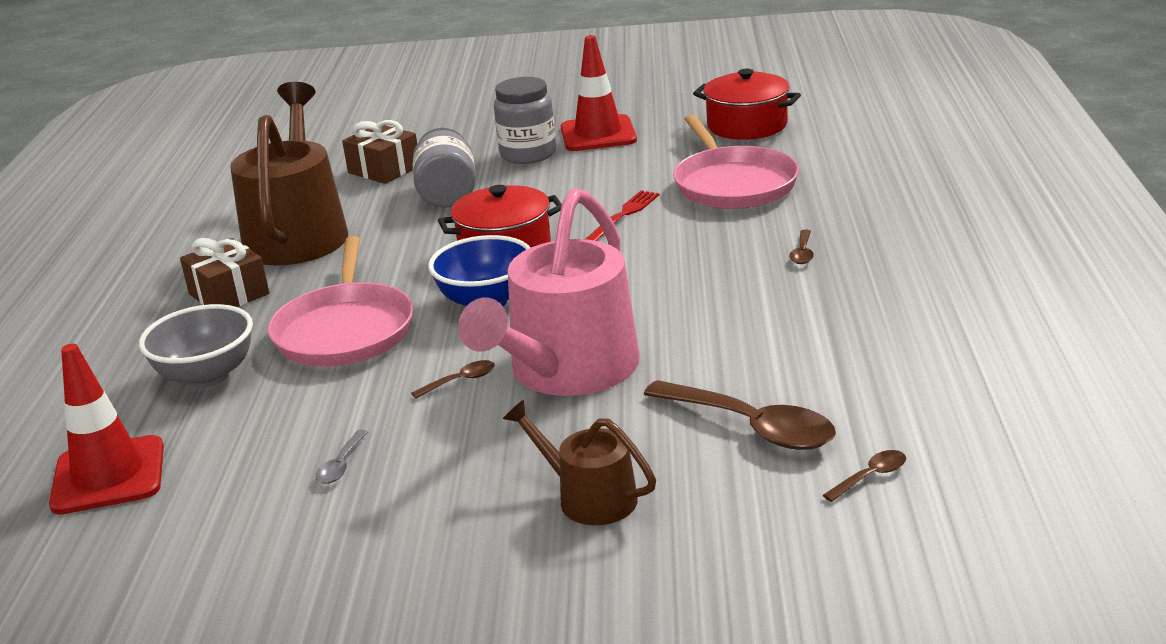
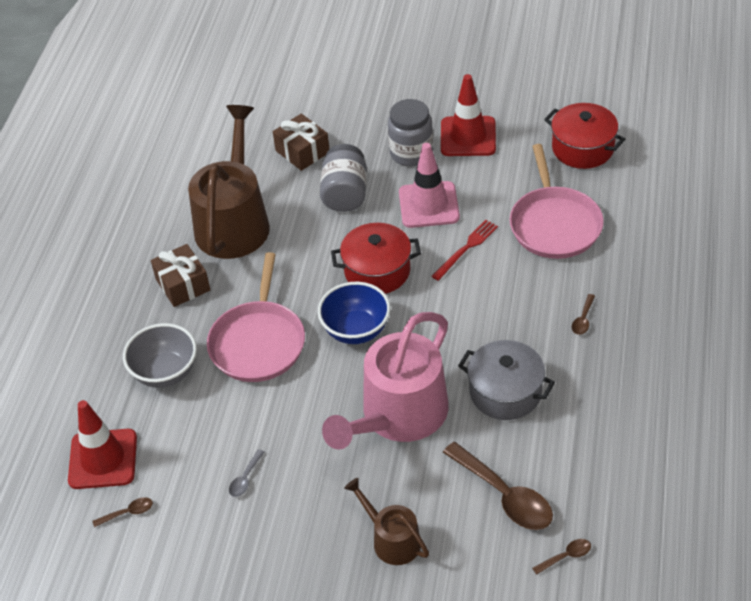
camera: 10 degrees right, 20 degrees up
brown spoon [411,360,495,399] -> brown spoon moved to [93,497,153,527]
none -> pink traffic cone [399,143,460,228]
none -> grey pot [458,340,555,420]

